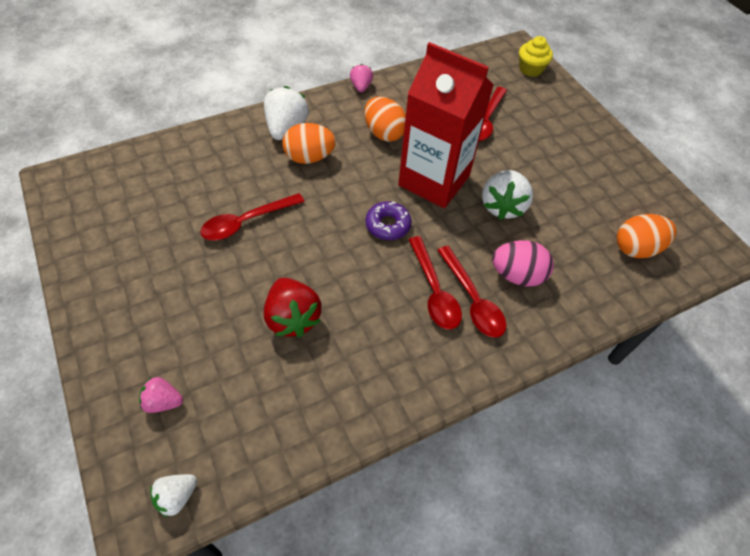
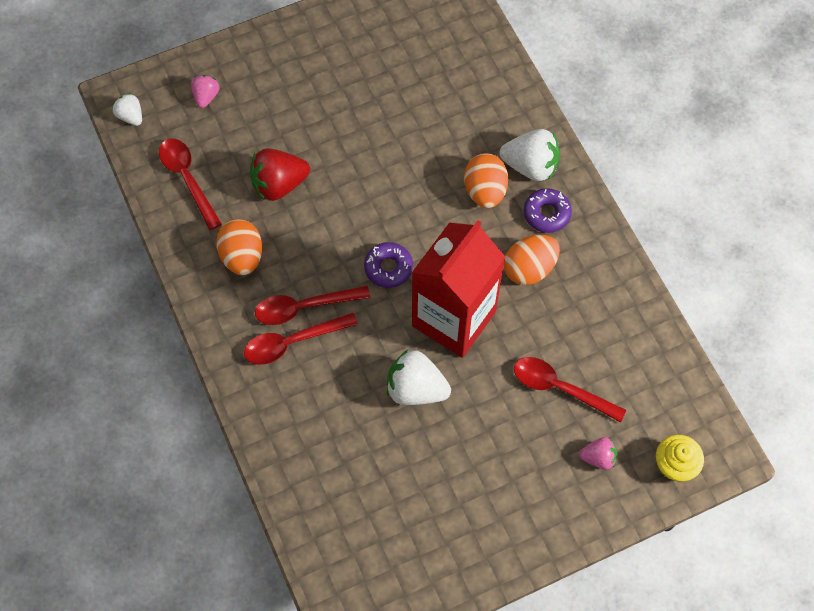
camera: 95 degrees right, 10 degrees up
red spoon [200,193,304,241] -> red spoon moved to [159,139,222,230]
pink strawberry [350,64,373,92] -> pink strawberry moved to [579,437,617,470]
pink egg [492,240,554,286] -> none
orange egg [617,214,677,258] -> orange egg moved to [216,219,262,275]
none -> purple donut [524,188,572,233]

